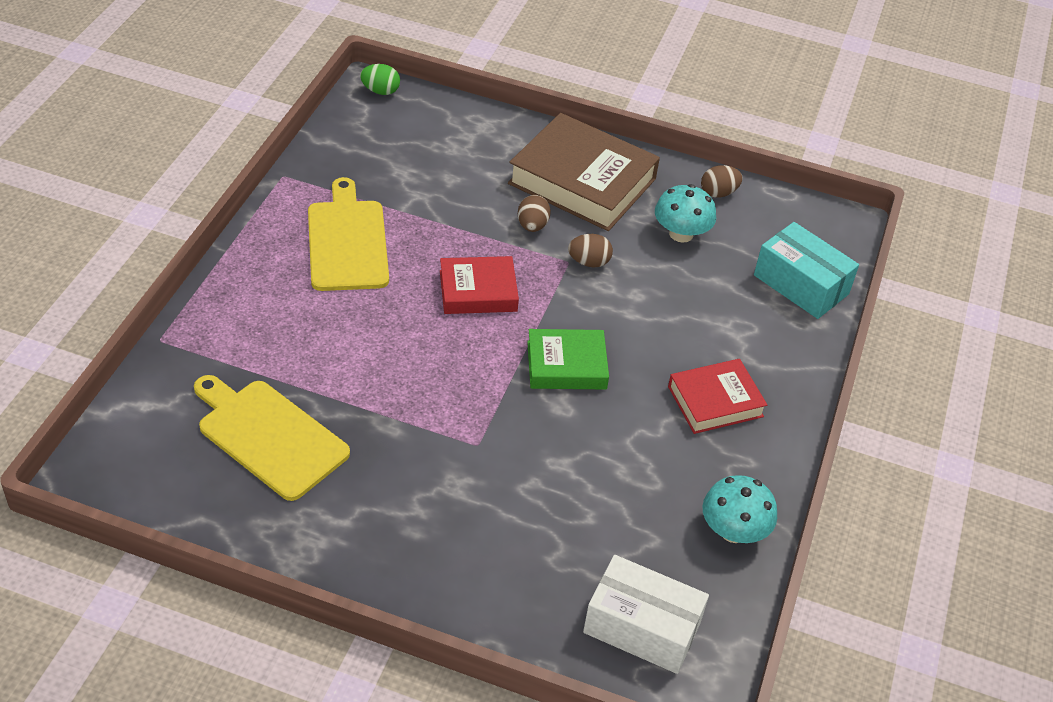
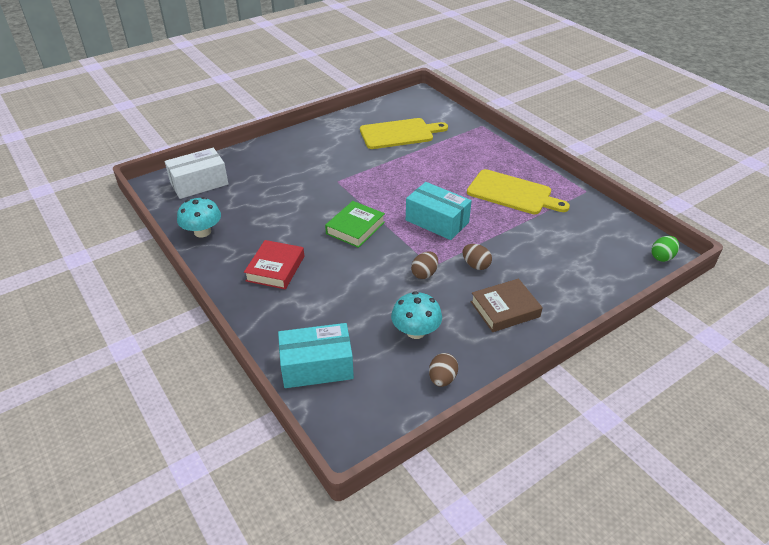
camera: 130 degrees right, 5 degrees down
red book [440,256,519,314] -> turquoise box [406,182,472,240]
brown book [508,113,660,231] -> brown book [471,279,543,332], size x0.58

